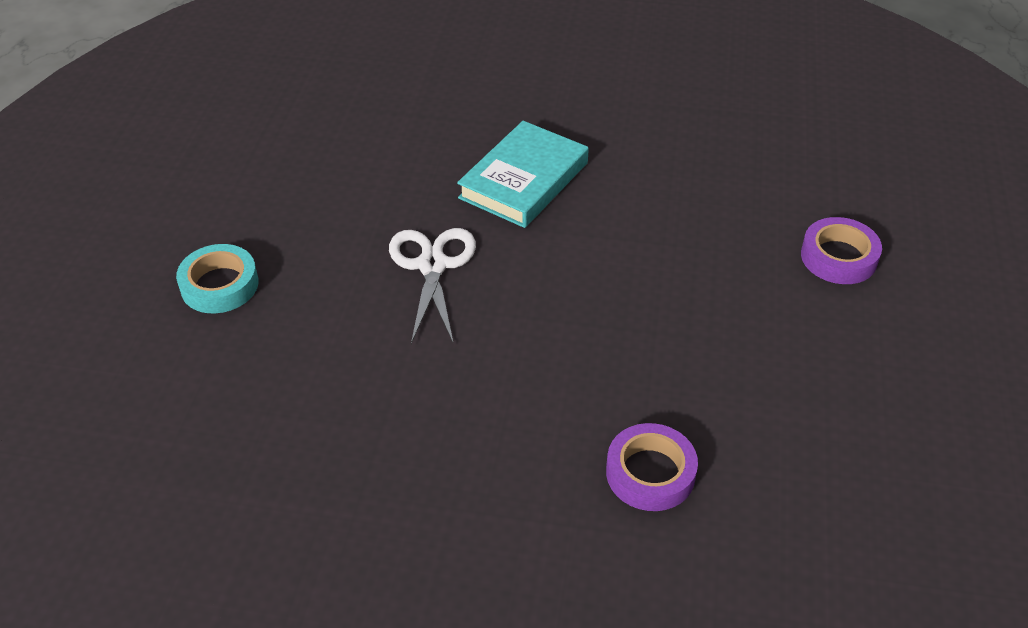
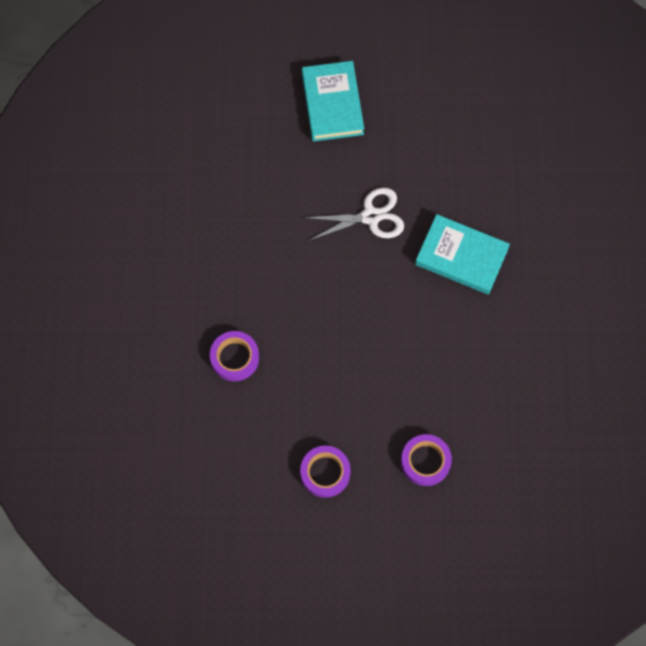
camera: 80 degrees right, 25 degrees up
turquoise tape [176,244,259,313] -> turquoise book [302,61,364,141]
none -> purple tape [300,446,351,498]

